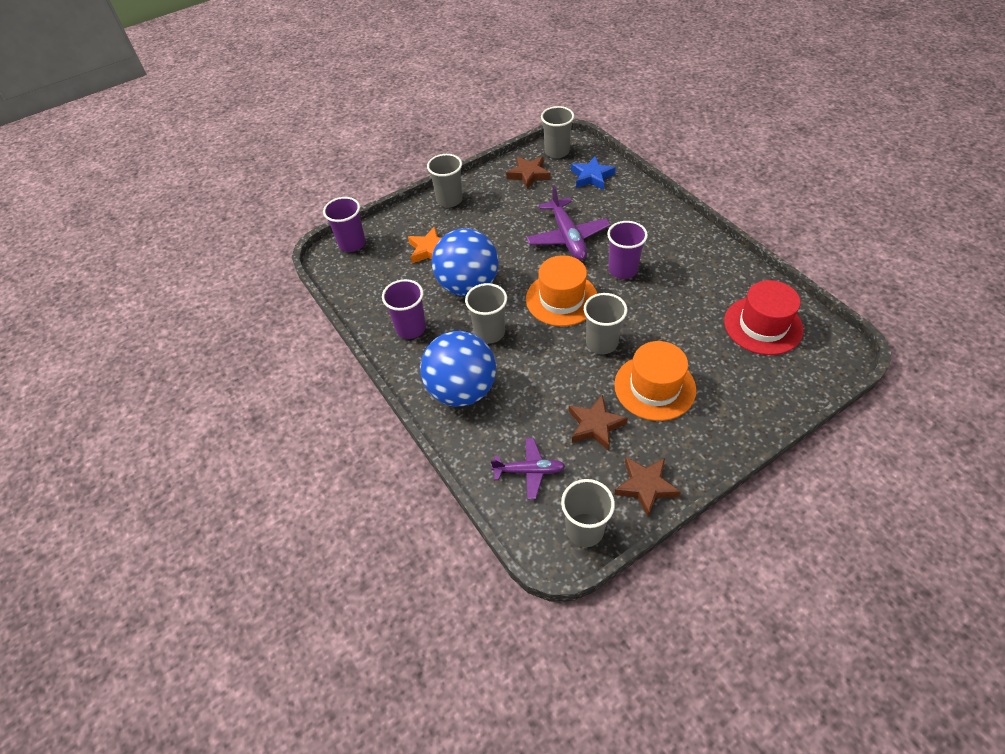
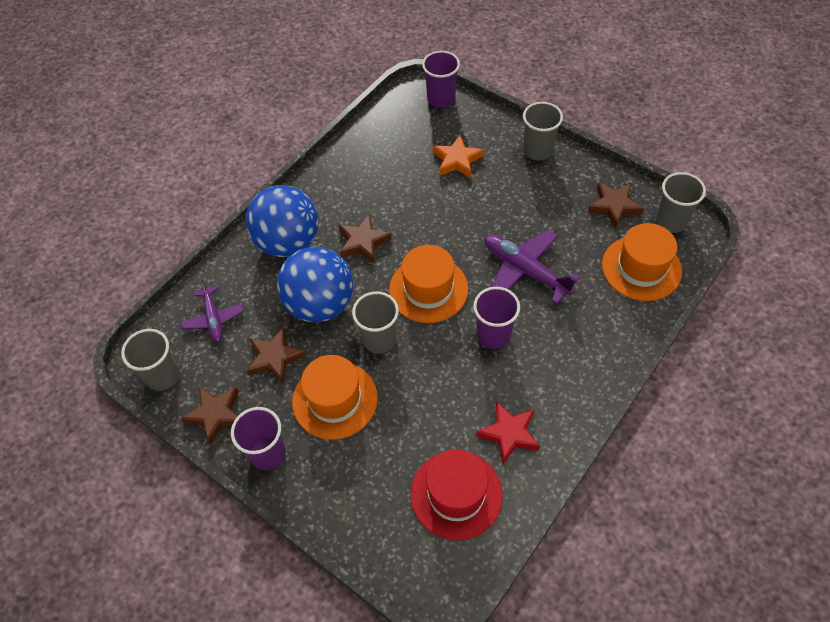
camera: 70 degrees right, 5 degrees up
purple cup [382,279,426,339] -> purple cup moved to [231,407,286,470]
blue ball [432,228,499,296] -> blue ball moved to [277,247,353,322]
grey cup [465,283,507,344] -> brown star [339,214,392,263]
purple plane [526,185,610,260] -> purple plane turned 75 degrees clockwise [485,229,580,304]
blue star [571,156,616,190] -> orange hat [602,223,682,301]
none -> red star [476,401,540,464]

